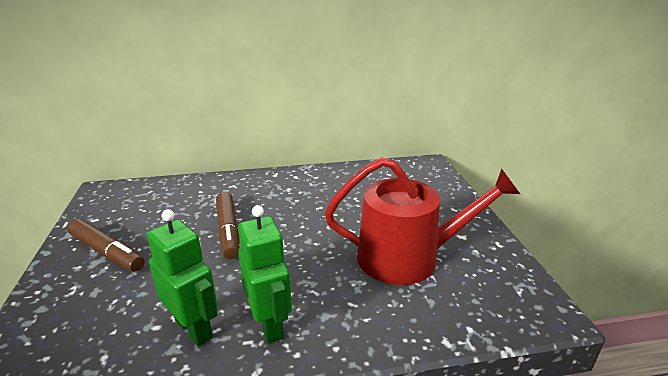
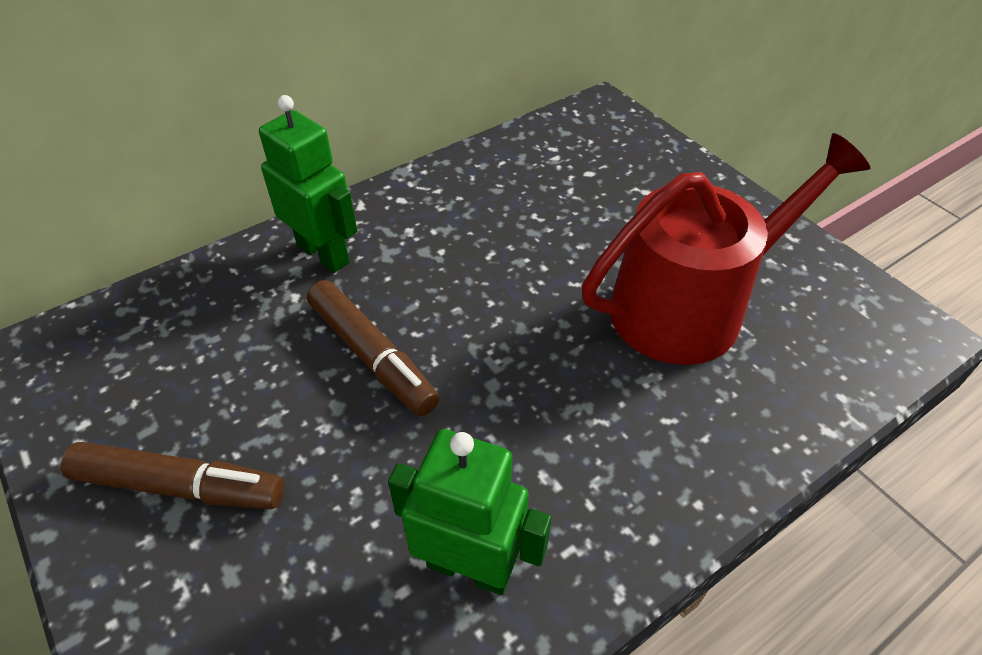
camera: 25 degrees left, 20 degrees up
green robot [238,205,292,343] -> green robot moved to [259,95,357,273]

